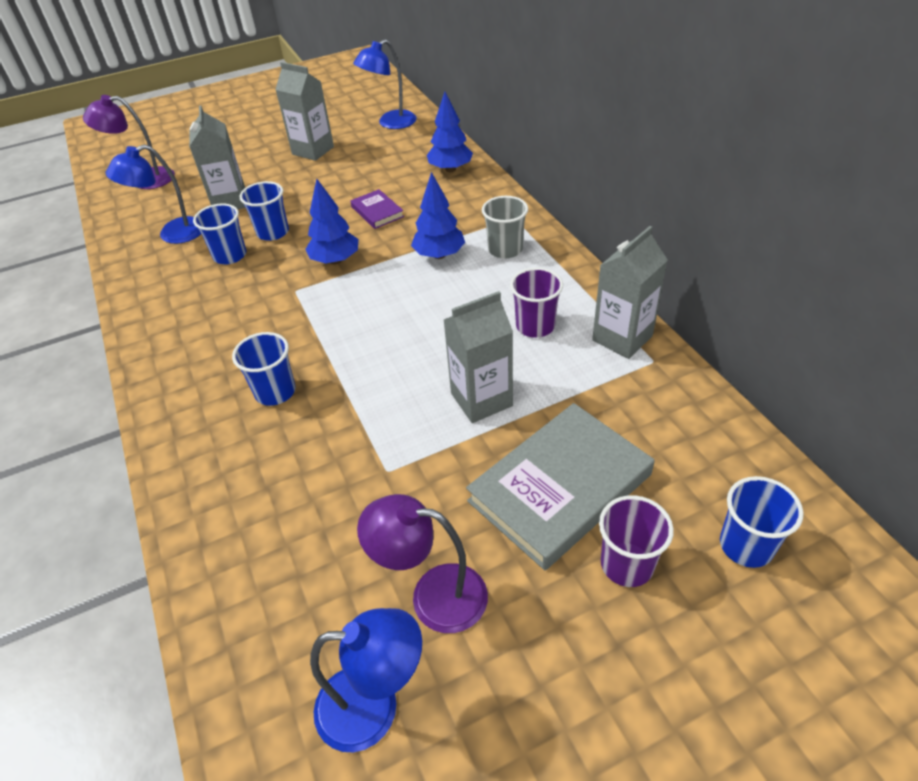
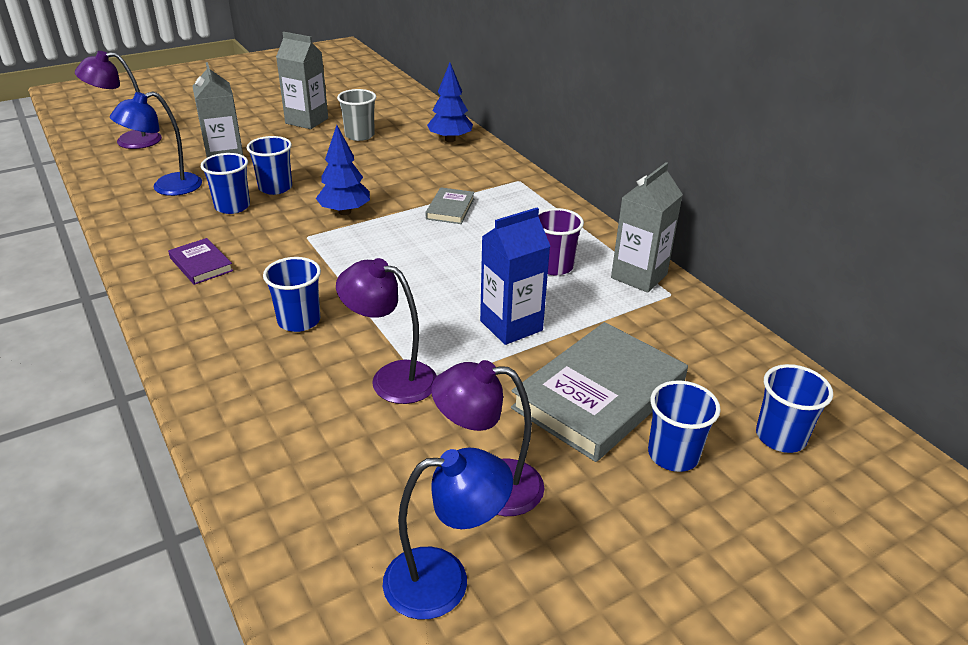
camera: 10 degrees left, 10 degrees down
purple book [350,189,404,229] -> purple book moved to [168,238,233,285]
blue lamp [353,39,417,129] -> none
blue tree [411,172,465,259] -> grey book [426,187,475,224]
grey carton [444,291,513,423] -> blue carton [480,208,550,345]
grey cup [482,196,528,259] -> grey cup moved to [337,89,376,141]
purple cup [599,495,674,587] -> blue cup [648,380,721,472]
none -> purple lamp [336,258,437,404]

